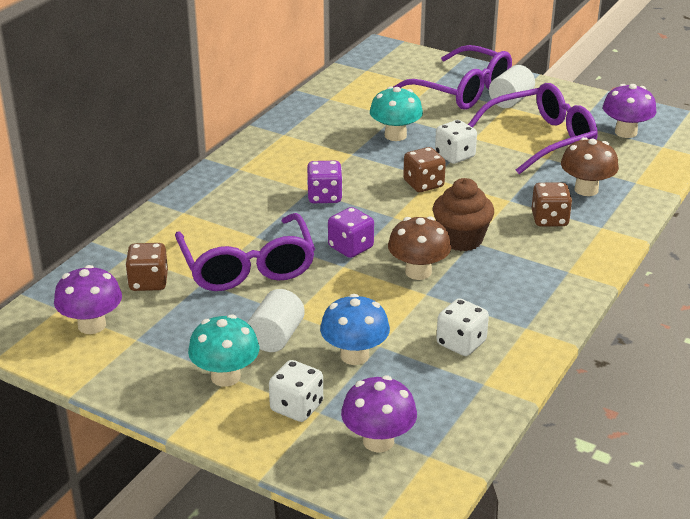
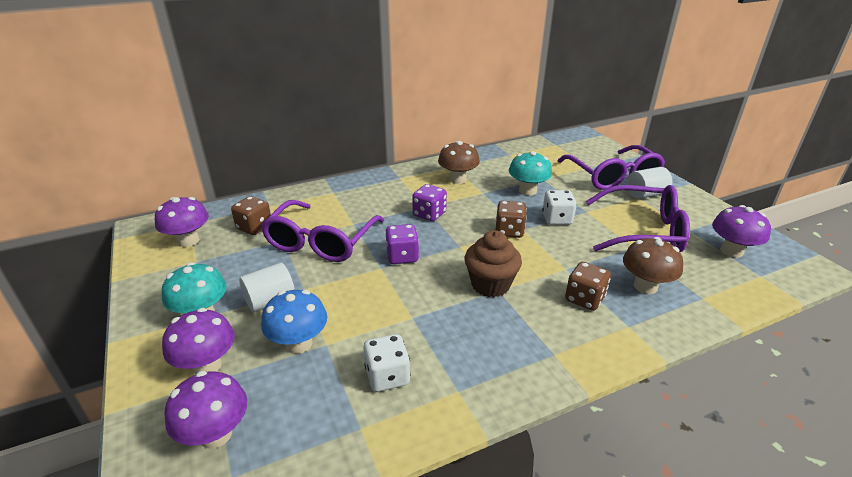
camera: 35 degrees right, 0 degrees up
white dice [269,360,323,422] -> purple mushroom [162,308,235,375]
brown mushroom [388,216,451,280] -> brown mushroom moved to [438,141,480,184]

